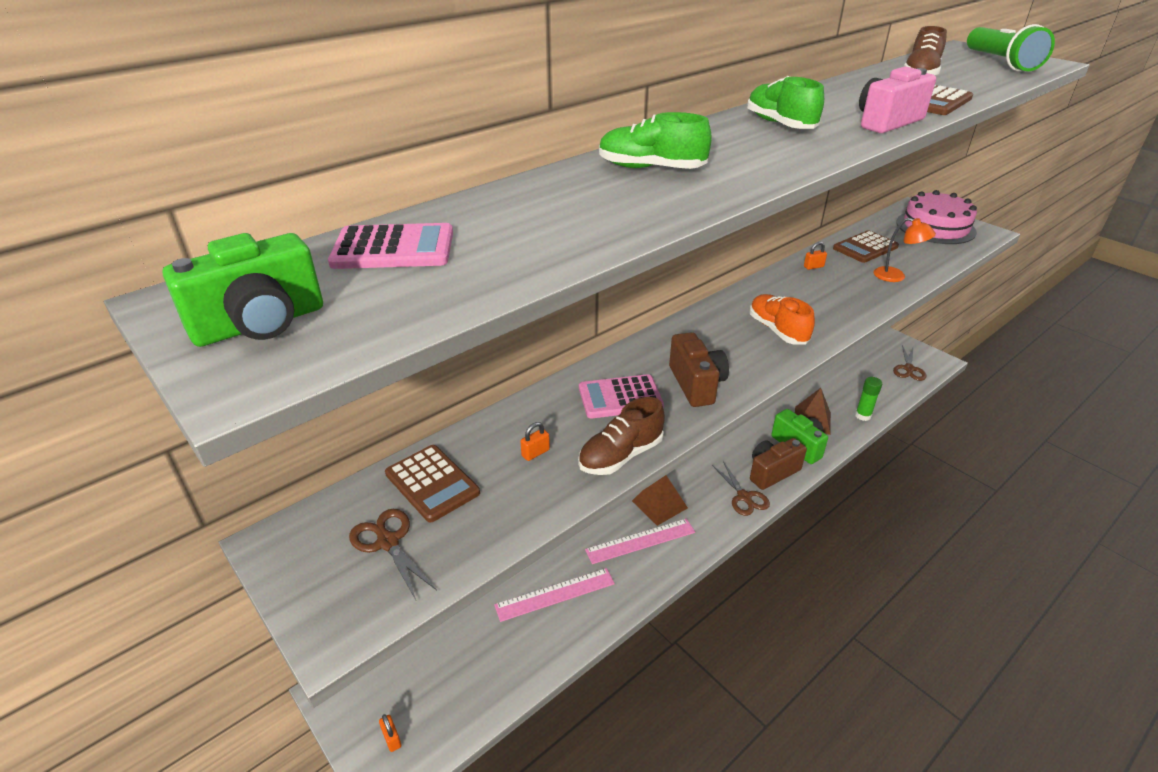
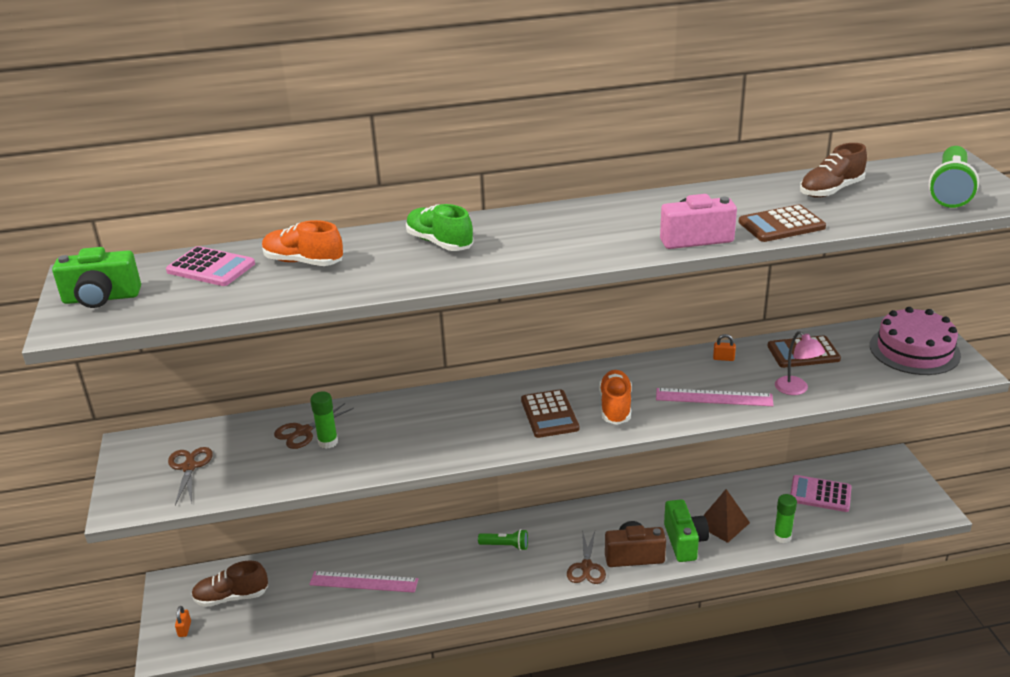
camera: 30 degrees right, 5 degrees down
brown calculator [385,445,480,522] -> brown calculator moved to [521,389,579,438]
orange padlock [520,422,550,461] -> green glue stick [310,391,338,449]
brown shoe [578,397,665,475] -> brown shoe moved to [191,560,268,607]
pink calculator [579,374,664,418] -> pink calculator moved to [790,475,852,512]
pink ruler [585,519,695,564] -> pink ruler moved to [656,388,774,406]
brown pyramid [632,475,688,526] -> green flashlight [478,529,528,551]
brown camera [669,332,729,407] -> none
green shoe [747,76,824,129] -> none
orange lamp [874,218,936,282] -> pink lamp [775,331,825,395]
brown scissors [893,345,926,381] -> brown scissors moved to [274,403,354,449]
none -> orange shoe [262,220,343,266]

